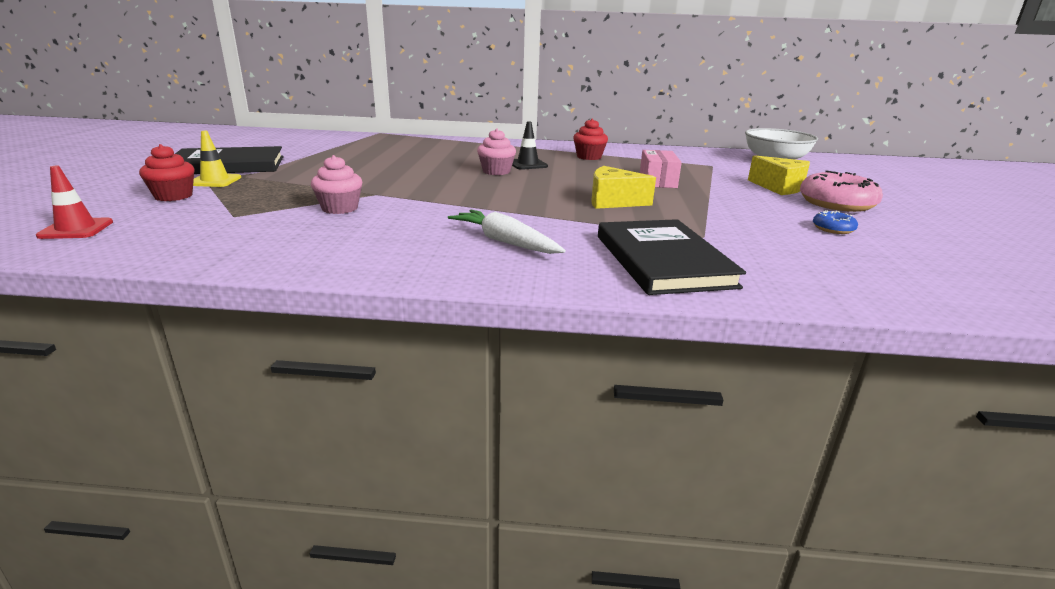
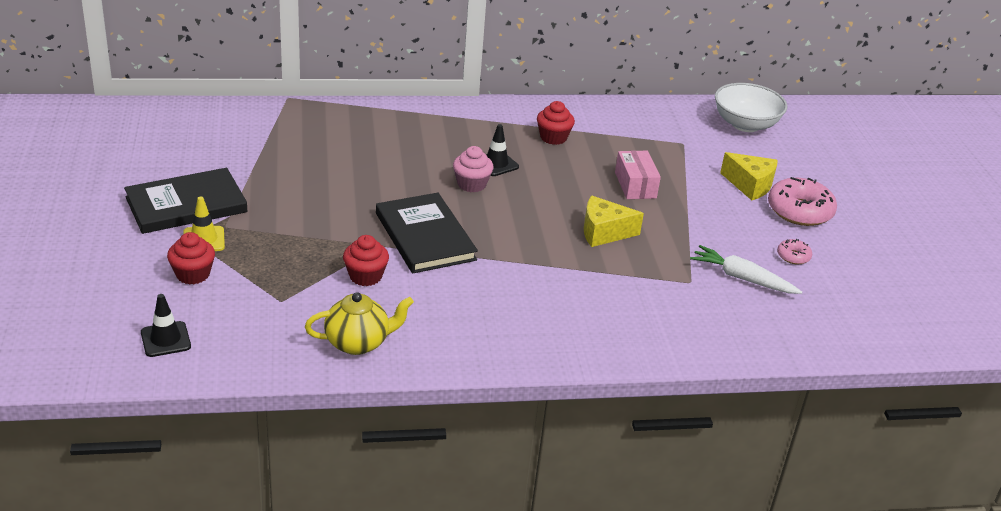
camera: 15 degrees left, 10 degrees up
red traffic cone [36,166,113,239] -> black traffic cone [141,294,191,357]
pink cupcake [311,155,362,214] -> red cupcake [343,235,389,286]
white carrot [448,210,566,254] -> white carrot moved to [690,245,802,294]
black book [598,219,746,295] -> black book moved to [376,193,478,273]
blue donut [813,210,858,234] -> pink donut [777,239,812,264]
none -> yellow teapot [305,292,414,355]

